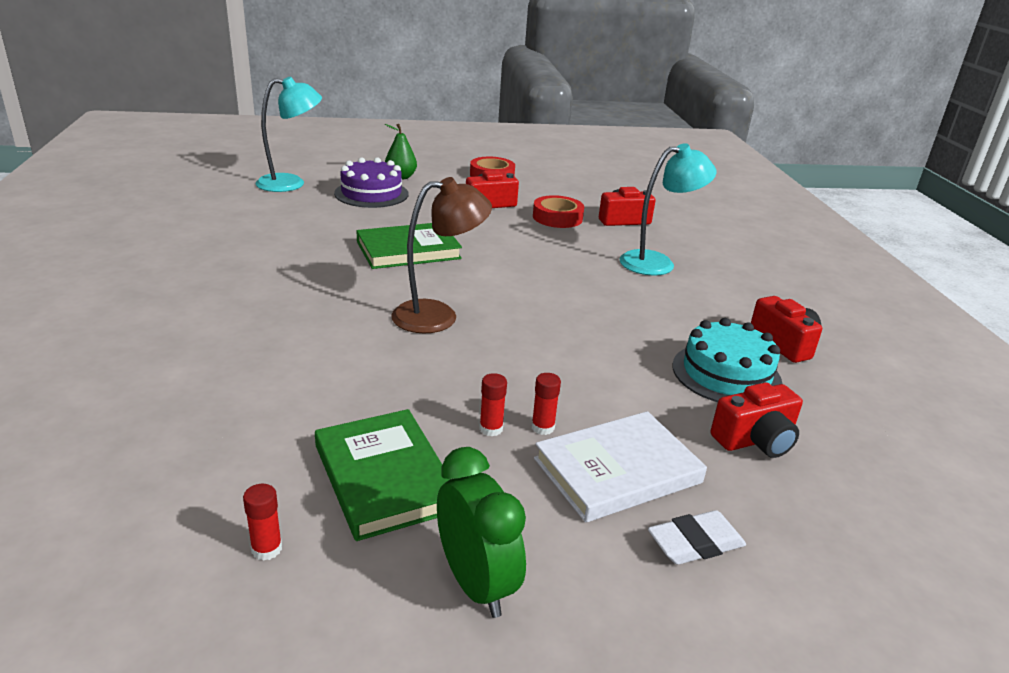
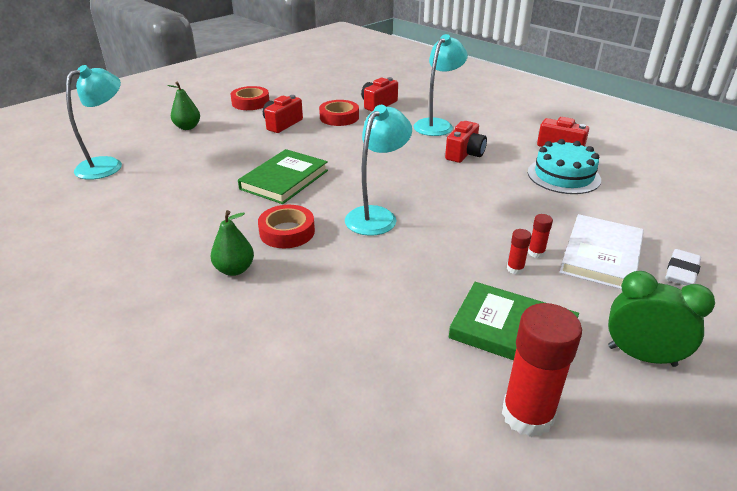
camera: 35 degrees left, 5 degrees up
red glue stick [243,484,282,561] -> red glue stick [502,303,582,437], size x2.22
purple cake [334,157,408,208] -> none
brown lamp [391,177,492,333] -> turquoise lamp [345,105,412,236]
red camera [711,382,803,458] -> red camera moved to [445,121,487,163]
none -> green pear [211,210,254,276]
none -> red tape [258,205,315,248]

